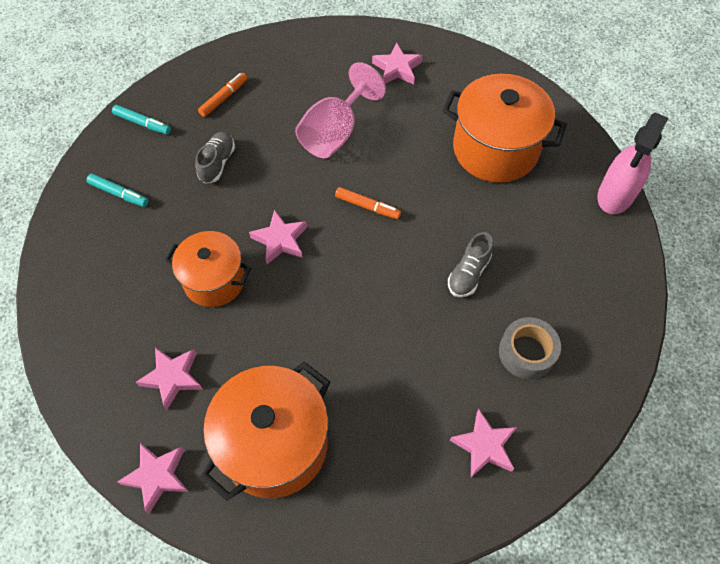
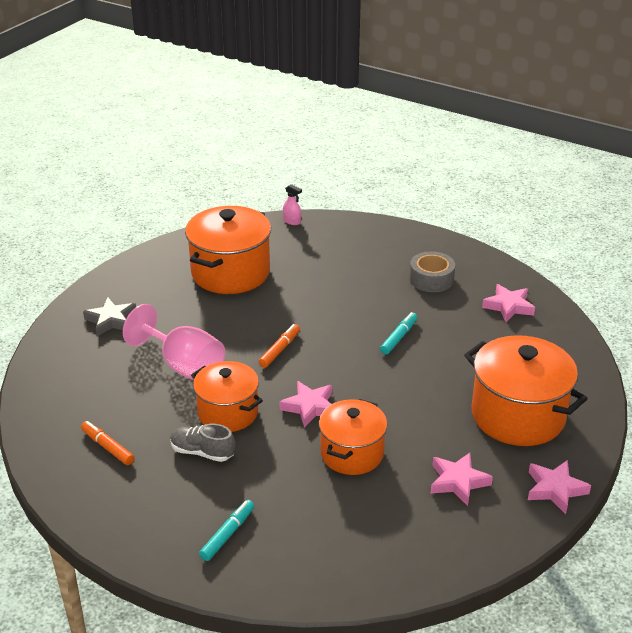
camera: 85 degrees left, 25 degrees down
turquoise marker [112,105,171,135] -> turquoise marker moved to [380,312,417,354]
pink star [372,42,423,84] -> grey star [83,297,136,336]
grey shoe [448,232,493,297] -> none
pink spray bottle [597,113,668,214] -> pink spray bottle [283,184,302,225], size x0.45
none -> orange pot [191,361,263,432]

